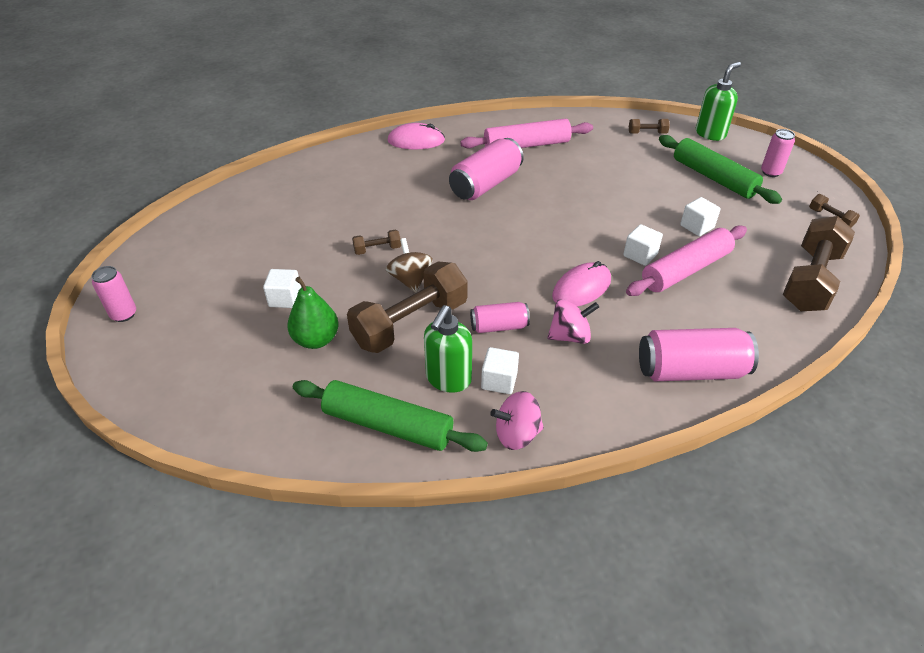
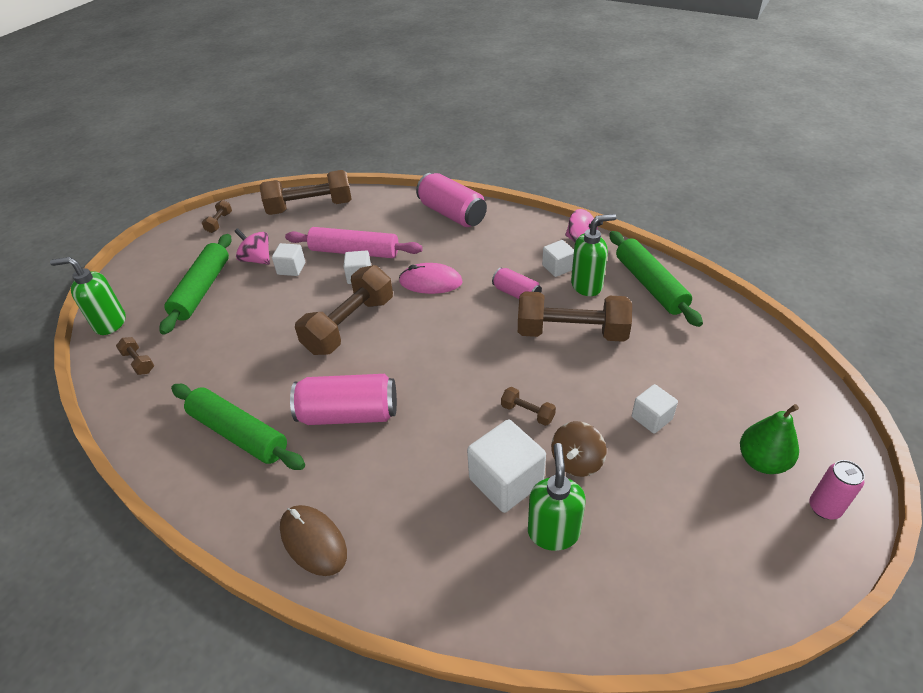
camera: 130 degrees left, 0 degrees up
green pear [287,277,339,349] -> green pear moved to [740,404,799,474]
brown spinning top [386,238,433,293] -> brown spinning top moved to [551,421,606,477]
pink mouse [388,123,445,149] -> brown mouse [280,505,347,576]
pink rolling pin [460,119,593,148] -> green rolling pin [171,384,305,470]
pink spinning top [548,299,599,344] -> pink spinning top moved to [234,228,270,265]
pink can [761,129,795,177] -> none
none -> brown dumbbell [295,265,393,355]
none -> white cube [467,419,546,513]
none -> green soap dispenser [528,443,586,551]

